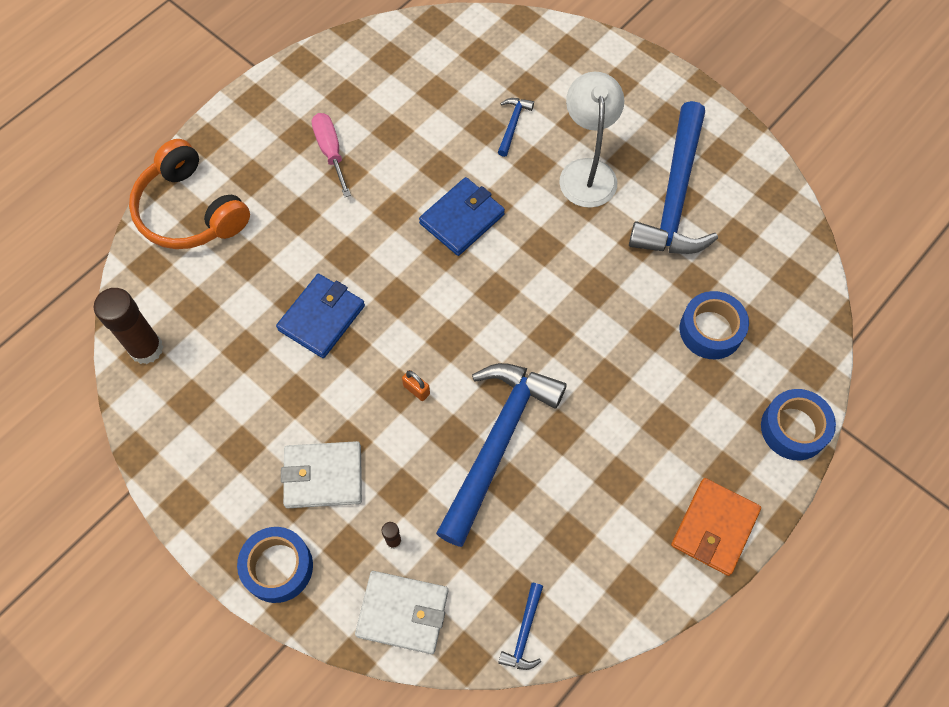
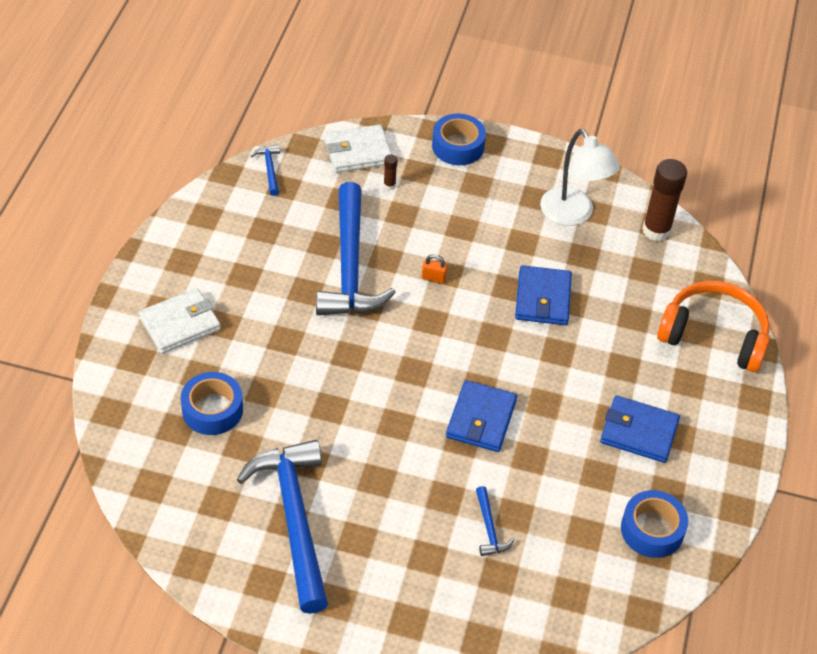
camera: 150 degrees right, 15 degrees down
white wallet [281,441,362,508] -> white wallet moved to [139,288,221,354]
pink screwdriver [312,113,351,197] -> blue wallet [600,395,680,463]
white lamp [559,72,624,208] -> white lamp moved to [540,129,620,226]
orange wallet [671,478,761,576] -> none
blue tape [761,389,836,460] -> blue tape moved to [621,490,688,558]

